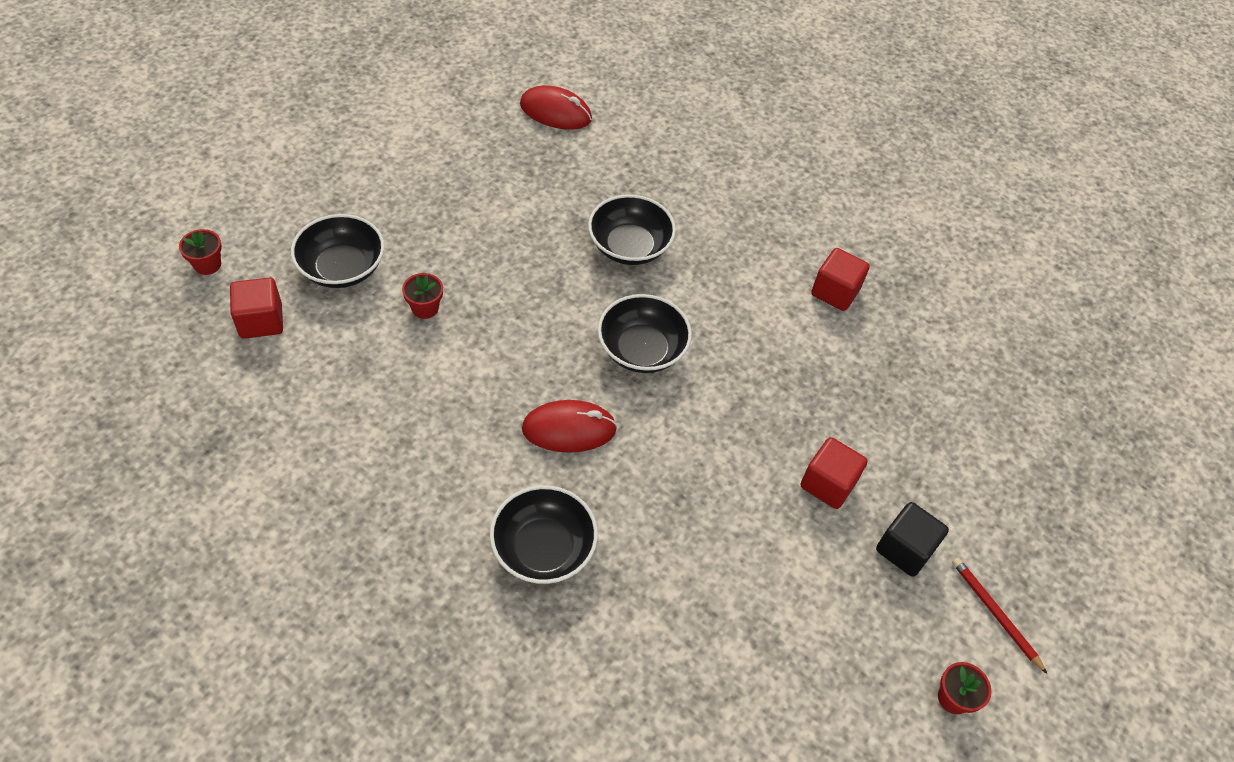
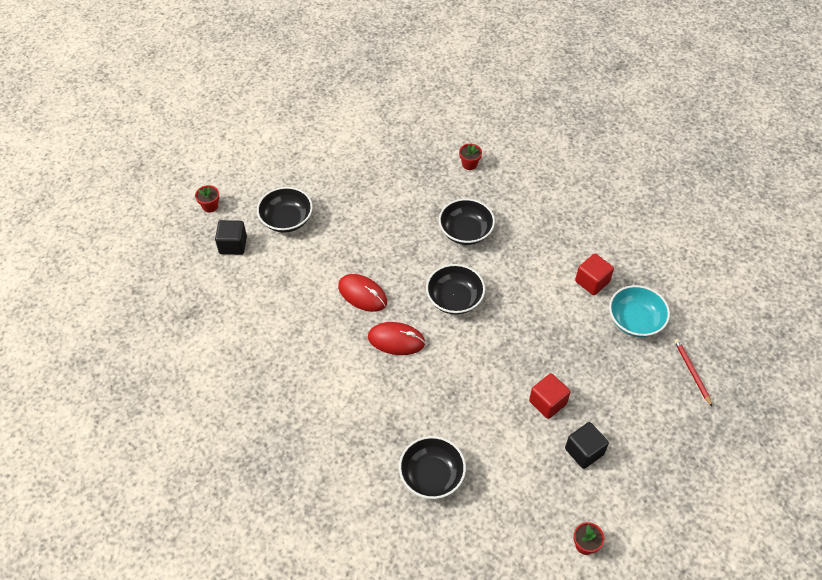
camera: 20 degrees right, 0 degrees up
red cube [230,278,283,339] -> black cube [215,220,247,255]
red flower pot [402,273,443,319] -> red flower pot moved to [459,144,482,170]
black bowl [490,485,598,584] -> black bowl moved to [399,436,466,499]
red mouse [520,85,592,130] -> red mouse moved to [338,274,387,312]
red pencil [952,558,1047,674] -> red pencil moved to [674,339,712,406]
none -> turquoise bowl [609,285,670,337]

